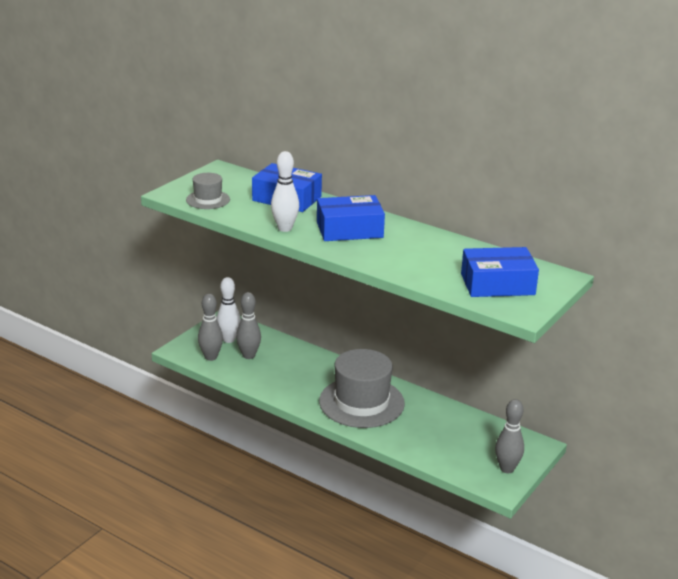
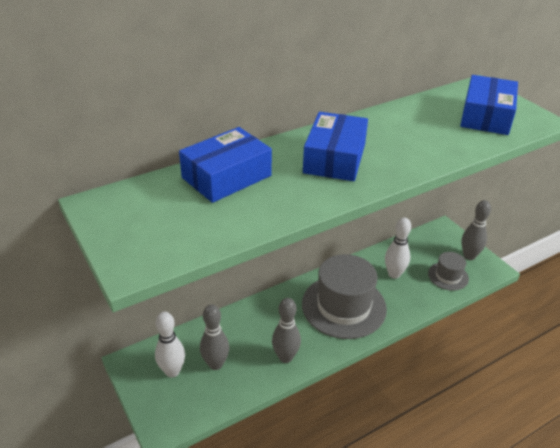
camera: 65 degrees left, 10 degrees up
grey hat [186,173,230,209] -> grey hat moved to [428,252,469,291]
grey bowling pin [198,294,223,361] -> grey bowling pin moved to [272,298,301,363]
white bowling pin [271,151,299,232] -> white bowling pin moved to [385,217,411,279]

